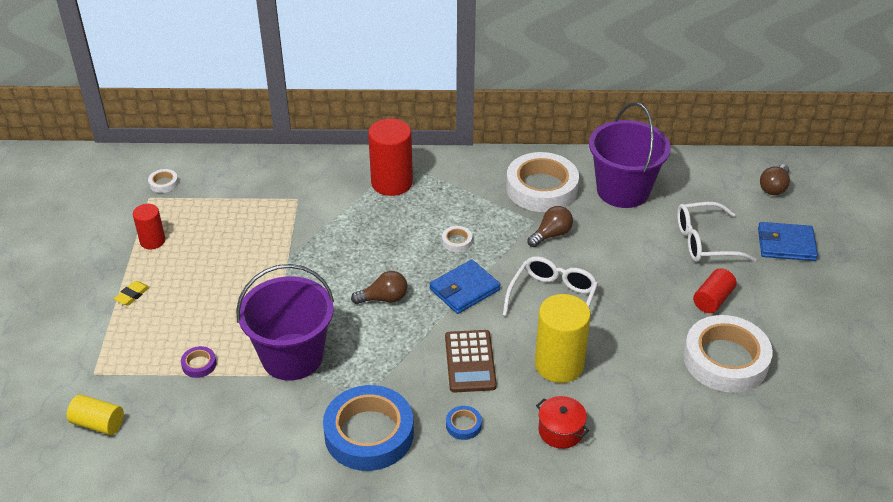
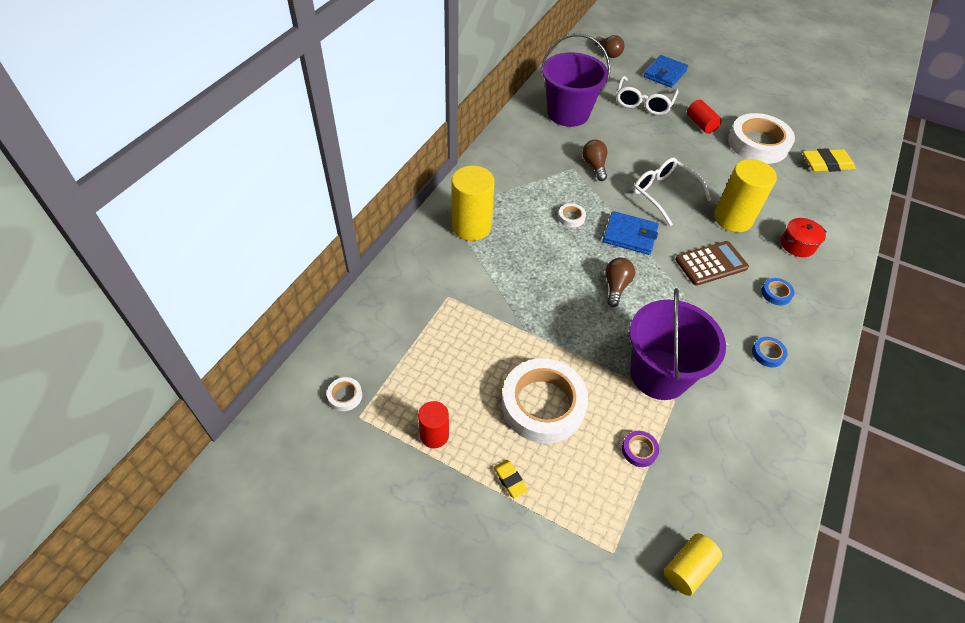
camera: 65 degrees left, 10 degrees up
blue tape [323,385,414,471] -> blue tape [752,337,787,368], size x0.40
red cylinder [368,119,413,196] -> yellow cylinder [452,166,495,241]
blue wallet [429,259,501,314] -> blue wallet turned 60 degrees counterclockwise [603,211,659,255]
brown calculator [445,330,497,393] -> brown calculator turned 45 degrees counterclockwise [675,241,749,286]
white tape [506,152,579,212] -> white tape moved to [502,358,588,444]
none -> yellow eraser [803,148,855,172]

